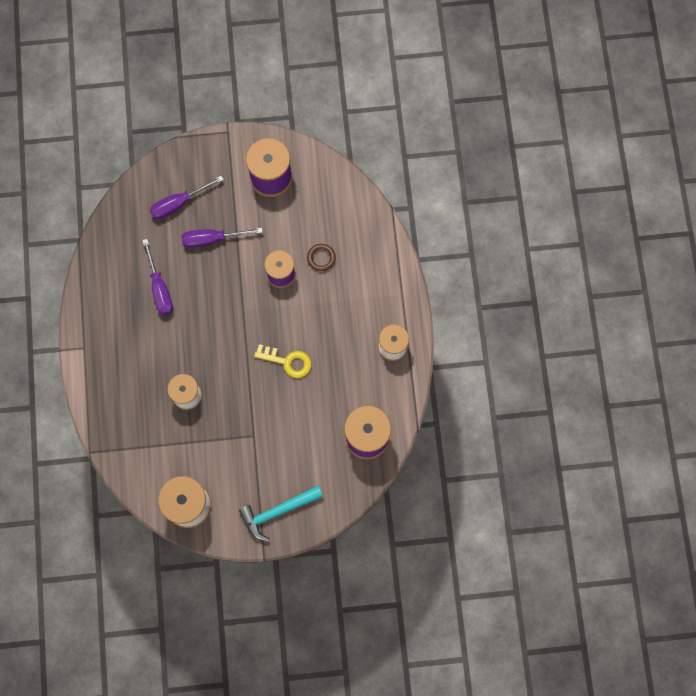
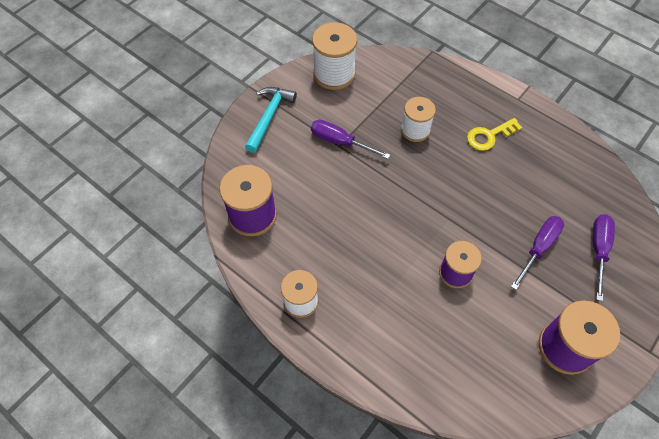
camera: 135 degrees right, 15 degrees down
purple screwdriver [142,239,173,315] -> purple screwdriver moved to [311,120,390,159]
yellow key [254,344,311,378] -> yellow key moved to [467,118,522,151]
brown ring [307,244,336,271] -> none

